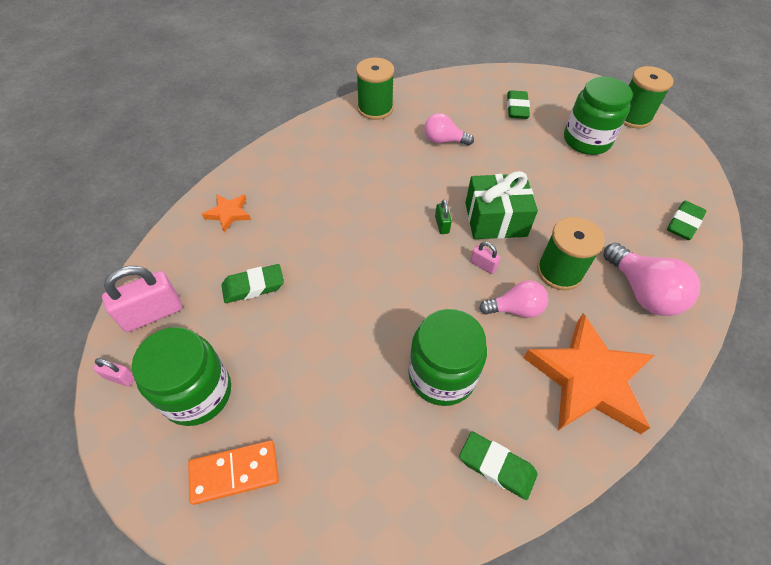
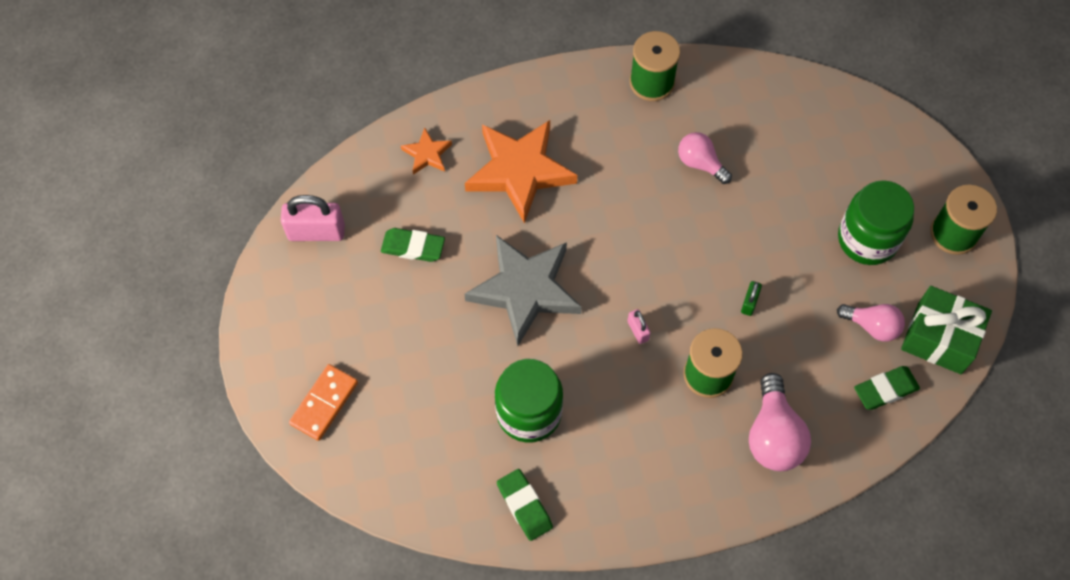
camera: 30 degrees right, 10 degrees up
pink padlock [93,358,134,387] -> none
green jar [132,327,231,426] -> none
orange domino [188,440,279,505] -> orange domino turned 75 degrees counterclockwise [289,364,358,441]
green padlock [435,199,452,234] -> green padlock moved to [741,281,762,316]
green gift [465,171,538,239] -> green gift moved to [901,286,992,374]
pink light bulb [479,280,548,318] -> pink light bulb moved to [837,304,905,342]
green eraser [507,90,530,119] -> none
orange star [524,313,655,434] -> orange star moved to [465,120,577,223]
none -> grey star [464,235,582,346]

